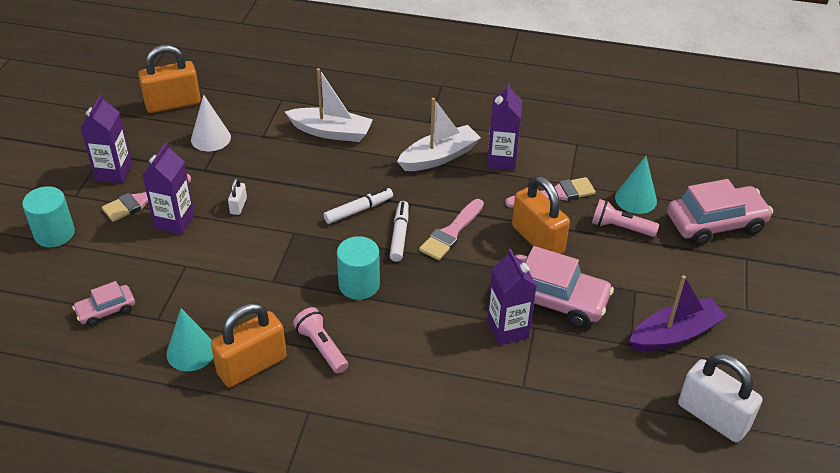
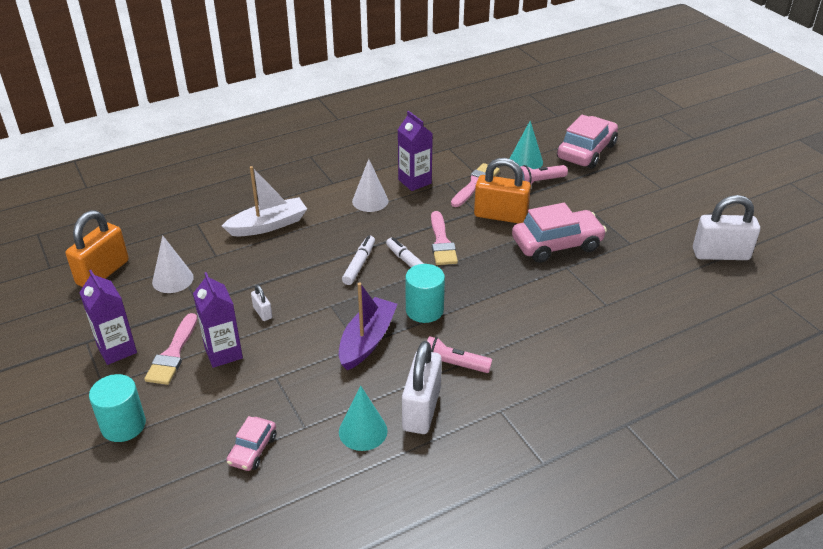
camera: 40 degrees left, 5 degrees down
orange padlock [211,303,287,387] -> white padlock [402,341,442,434]
white boat [397,98,481,171] -> white cone [352,159,388,212]
purple carton [487,249,537,345] -> none
purple boat [629,275,727,351] -> purple boat moved to [339,282,398,370]

